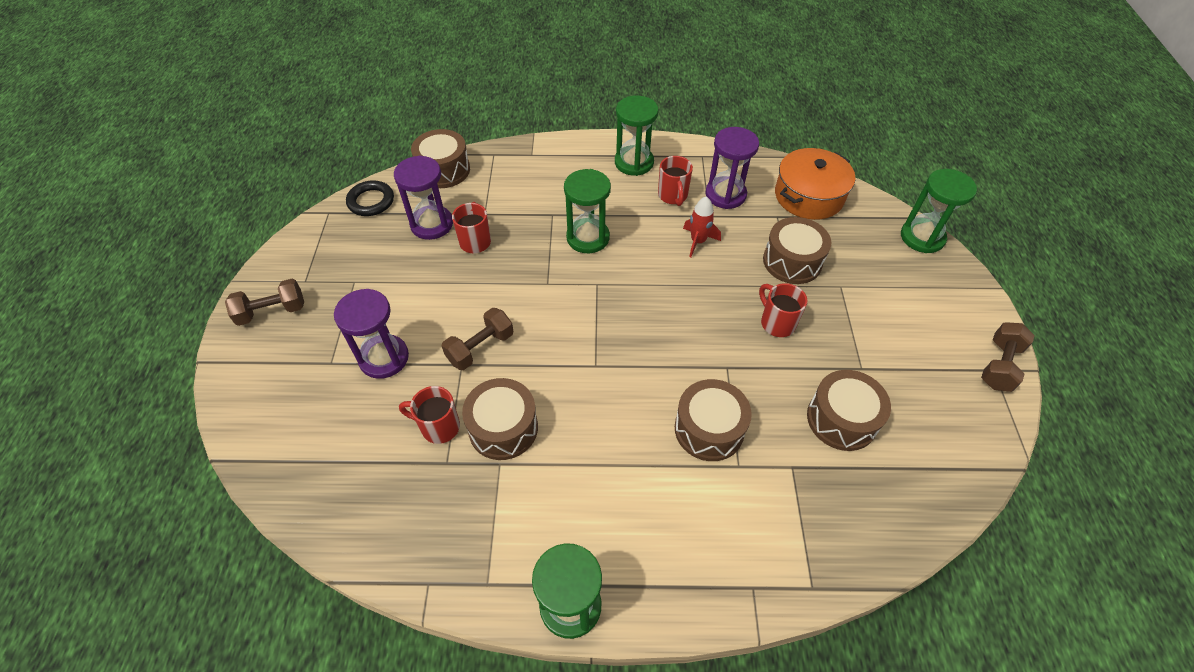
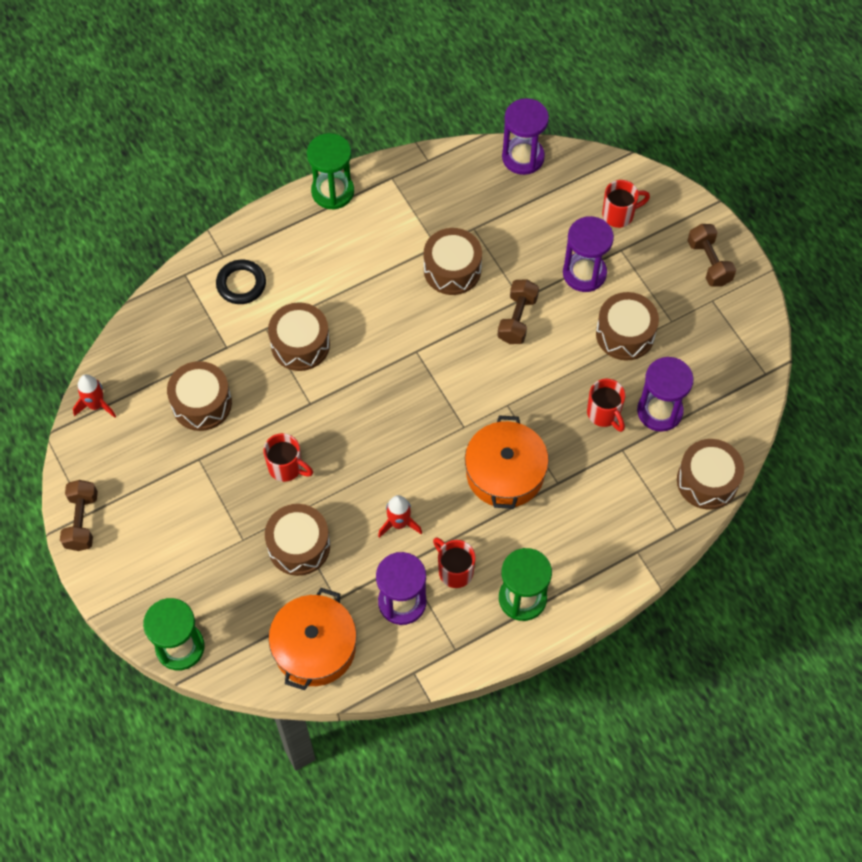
camera: 150 degrees right, 10 degrees up
brown dumbbell [225,279,304,326] -> brown dumbbell turned 60 degrees counterclockwise [687,224,736,287]
black ring [346,180,394,216] -> black ring moved to [216,260,266,304]
red mug [399,386,460,444] -> red mug moved to [602,180,650,228]
green hourglass [564,169,611,253] -> orange pot [465,415,549,509]
none -> red rocket [73,374,116,418]
none -> purple hourglass [502,98,549,175]
none -> brown drum [596,292,659,360]

